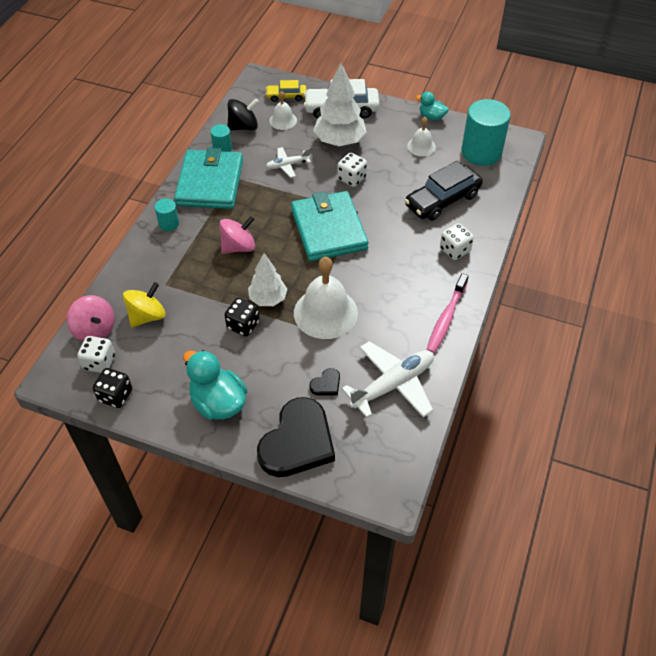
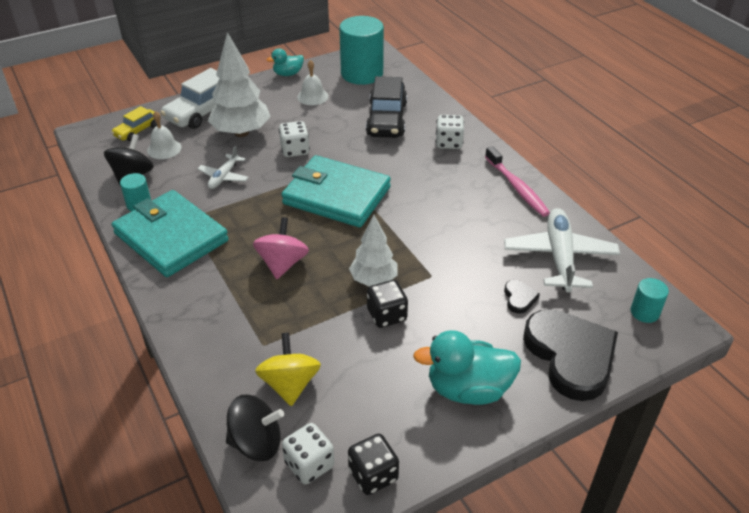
camera: 50 degrees left, 10 degrees down
pink spinning top [67,295,115,342] -> black spinning top [226,394,284,461]
turquoise cylinder [155,199,179,231] -> turquoise cylinder moved to [631,278,669,323]
white bell [294,257,358,339] -> none

